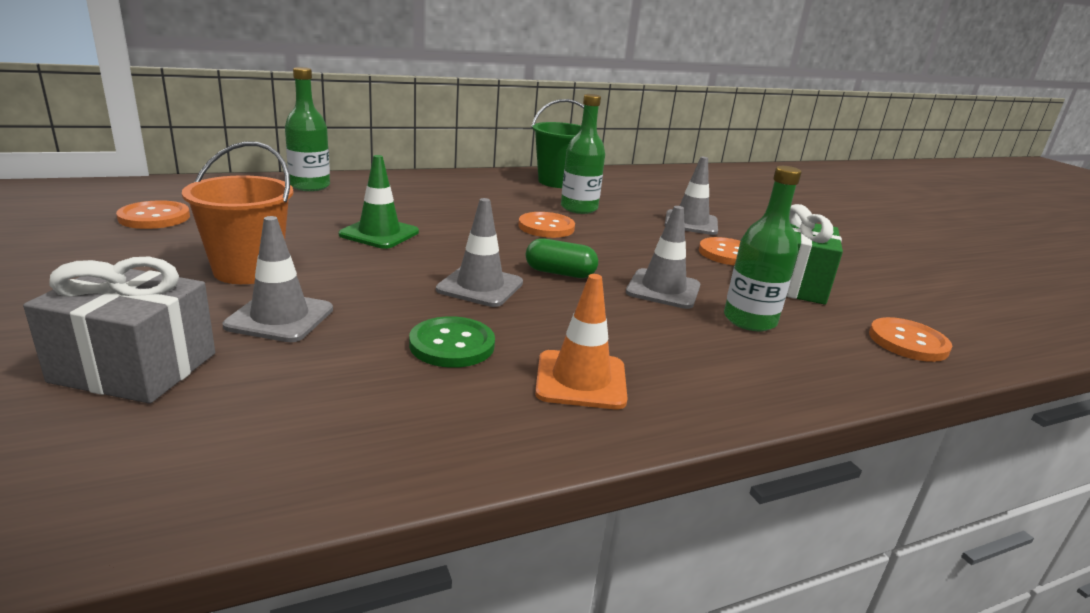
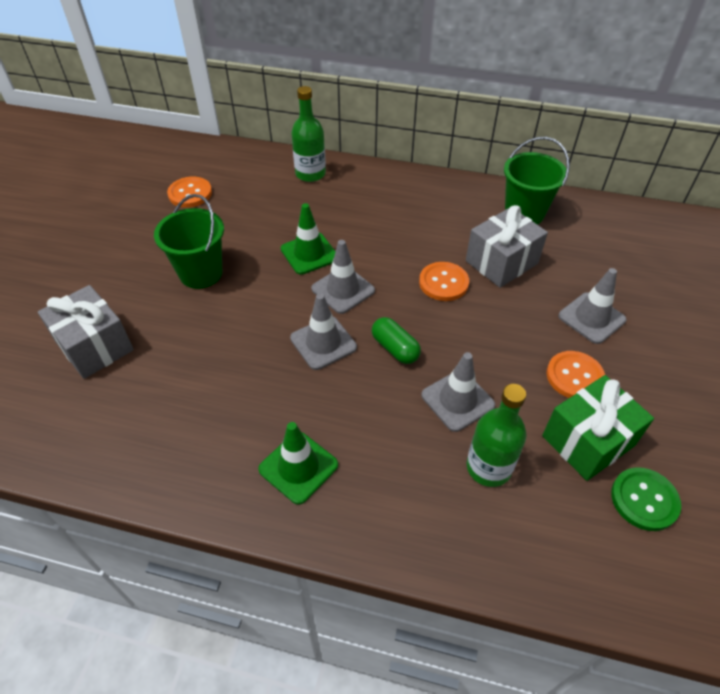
camera: 40 degrees right, 25 degrees up
orange bucket [182,141,294,284] -> green bucket [154,194,224,289]
grey traffic cone [223,216,333,342] -> grey traffic cone moved to [311,240,375,314]
green button [409,316,495,368] -> green button moved to [611,468,681,531]
orange traffic cone [535,274,628,409] -> green traffic cone [258,422,338,505]
green bottle [561,94,605,214] -> grey gift [466,205,548,288]
orange button [869,317,952,362] -> none

